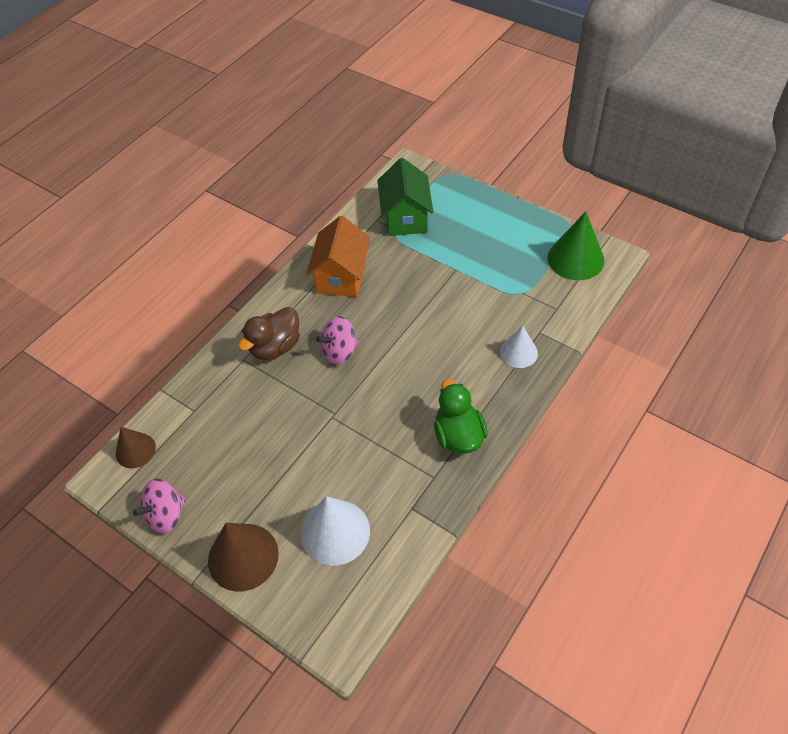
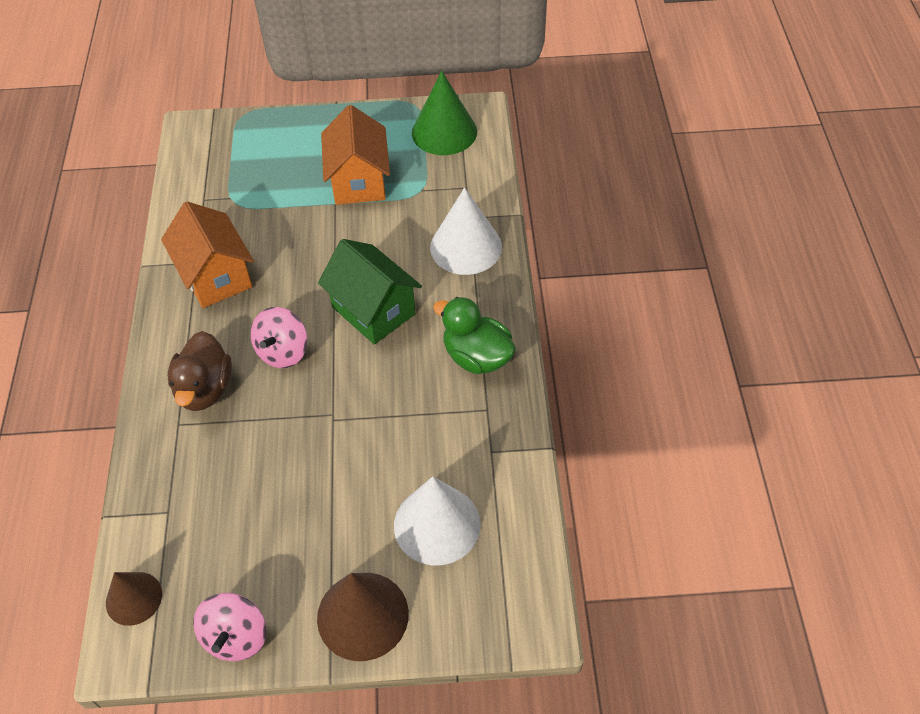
camera: 40 degrees left, 0 degrees up
green house [377,158,434,236] -> green house moved to [318,239,422,344]
white cone [500,326,538,368] -> white cone [430,187,502,275], size x1.61
none -> orange house [321,105,390,205]

